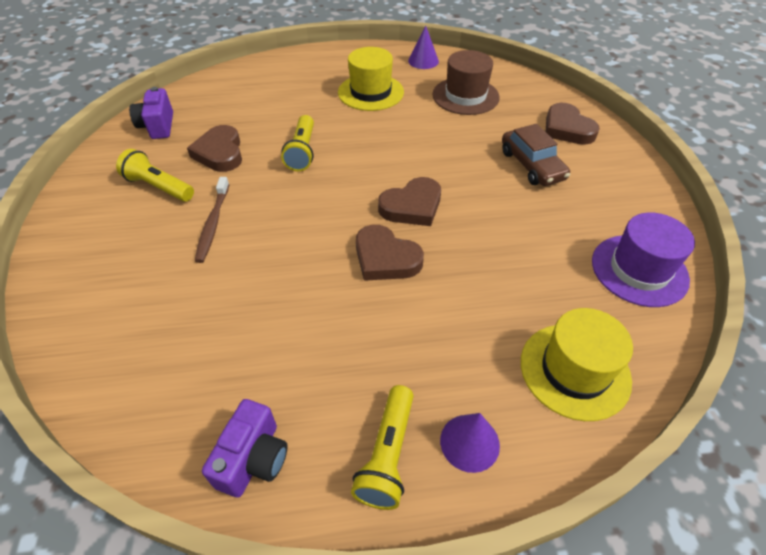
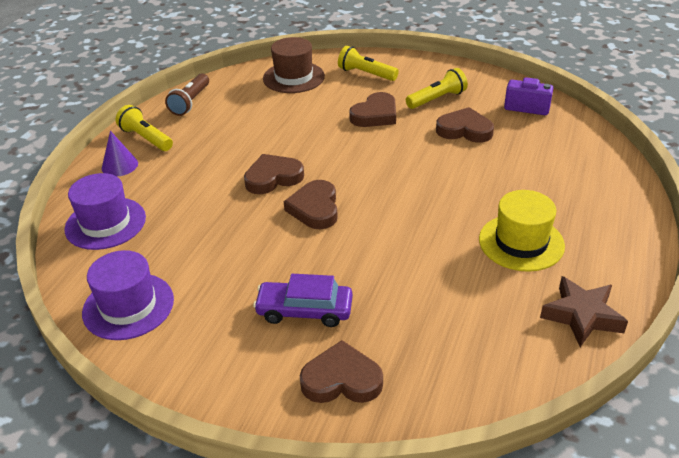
camera: 120 degrees right, 10 degrees down
brown toothbrush [195,177,230,263] -> brown heart [349,92,396,127]
purple camera [202,399,287,498] -> brown flashlight [165,73,209,116]
yellow flashlight [281,115,314,171] -> yellow flashlight moved to [338,46,399,81]
purple cone [408,26,439,69] -> brown star [540,276,628,347]
brown hat [432,50,500,115] -> brown hat moved to [263,37,325,93]
brown car [502,124,570,186] -> purple car [253,274,353,327]
yellow hat [521,308,633,421] -> purple hat [64,173,146,250]

